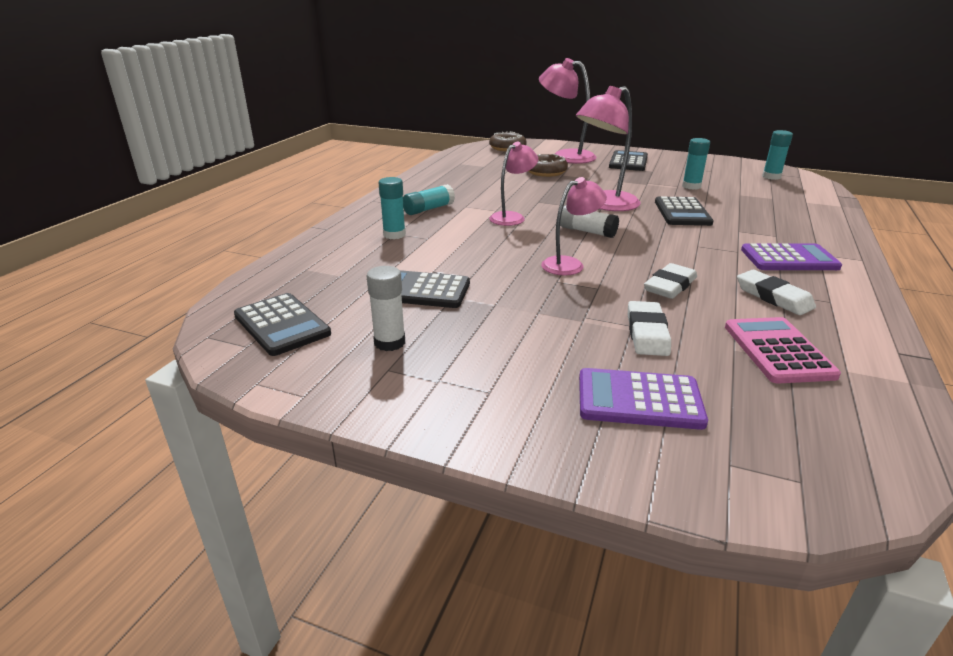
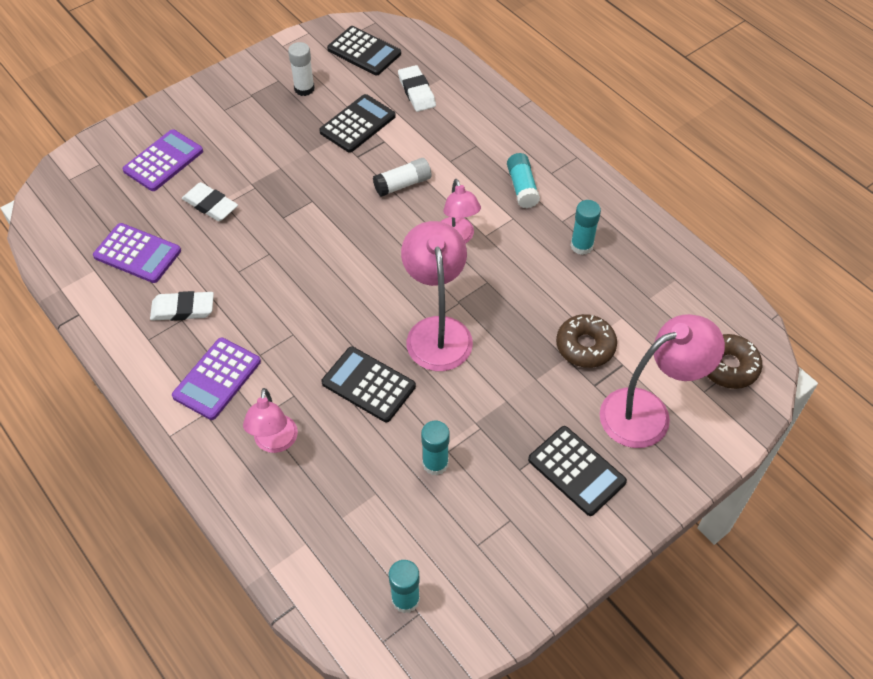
camera: 120 degrees right, 25 degrees up
black calculator [234,293,331,356] -> black calculator turned 135 degrees counterclockwise [327,26,401,75]
turquoise glue stick [379,177,406,239] -> turquoise glue stick moved to [570,200,601,255]
pink lamp [541,177,607,276] -> pink lamp moved to [243,388,298,453]
white glue stick [560,205,619,238] -> white glue stick moved to [373,158,432,197]
white eraser [644,263,697,299] -> white eraser moved to [398,65,436,112]
pink calculator [725,317,841,384] -> purple calculator [93,223,181,283]

